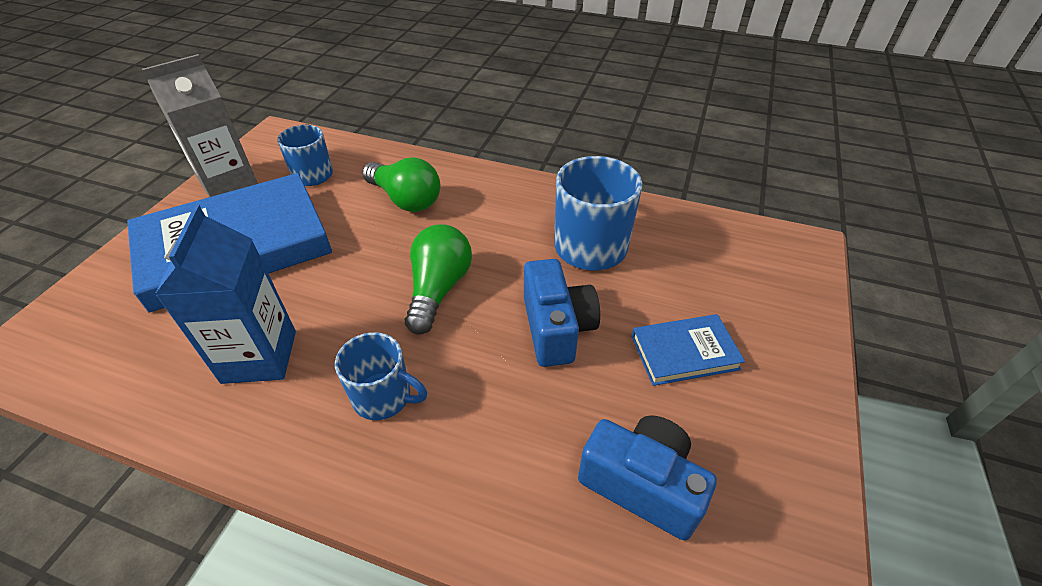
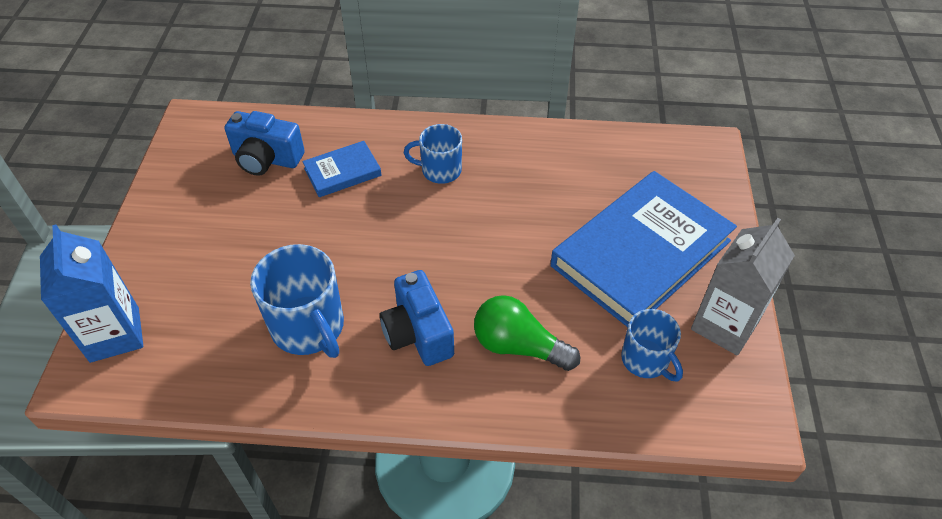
camera: 165 degrees right, 5 degrees up
blue carton [155,205,296,384] -> blue carton moved to [40,224,143,363]
green light bulb [405,224,472,335] -> none
blue camera [524,259,600,367] -> blue camera moved to [379,270,454,366]
blue book [632,314,745,386] -> blue book moved to [302,141,382,197]

